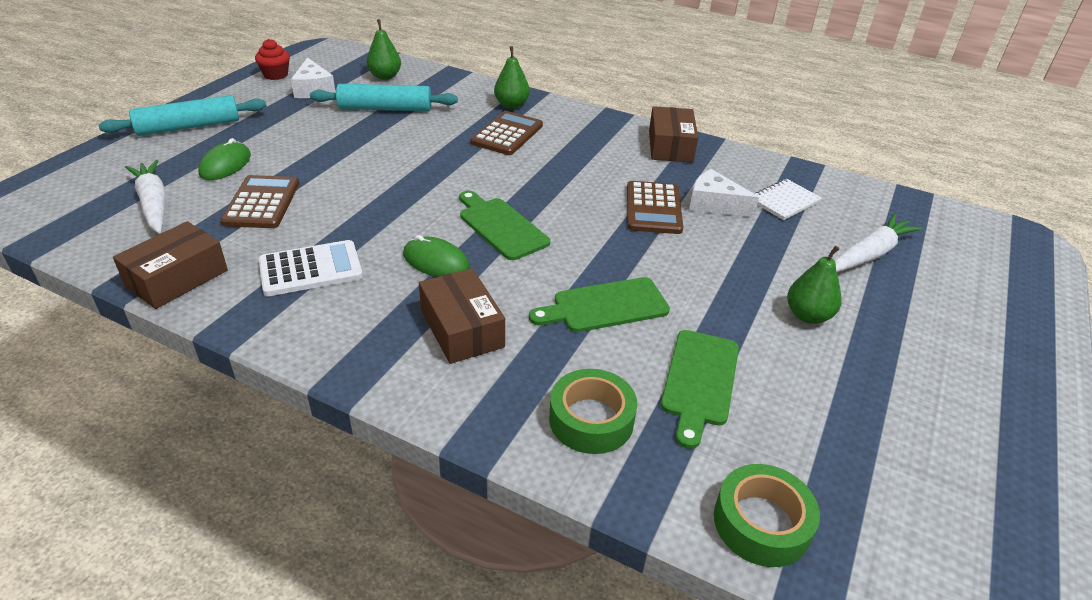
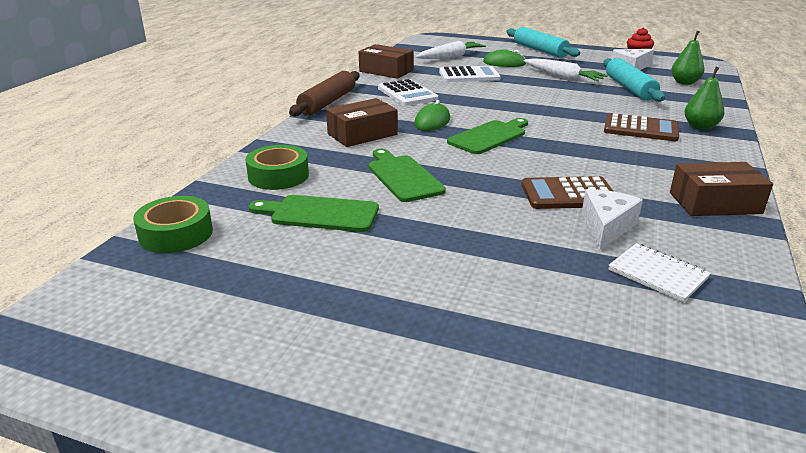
camera: 85 degrees right, 10 degrees down
brown calculator [220,175,299,228] -> white calculator [439,66,500,82]
green pear [787,246,842,324] -> none
white carrot [835,214,923,272] -> white carrot moved to [523,58,608,82]
none -> brown rolling pin [289,71,360,116]

